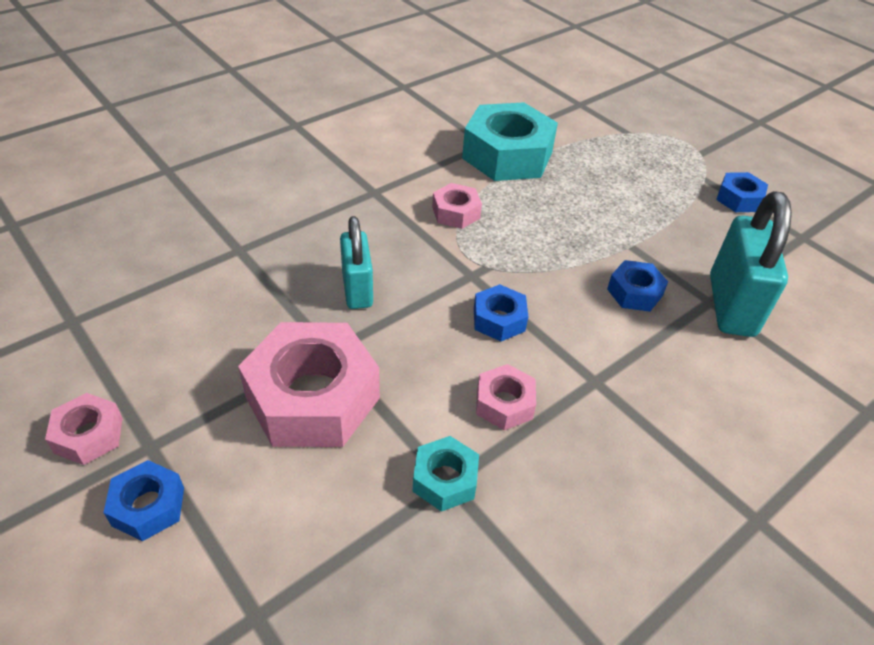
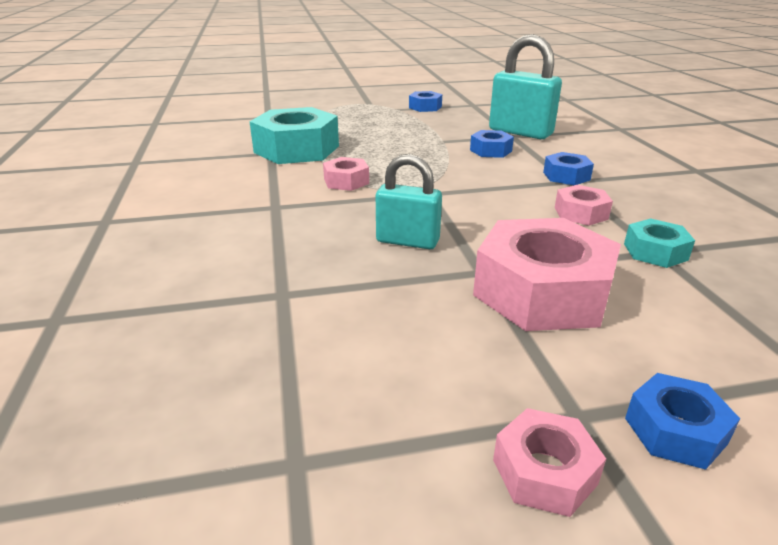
camera: 60 degrees left, 15 degrees down
blue nut [474,284,528,341] -> blue nut moved to [543,152,594,185]

